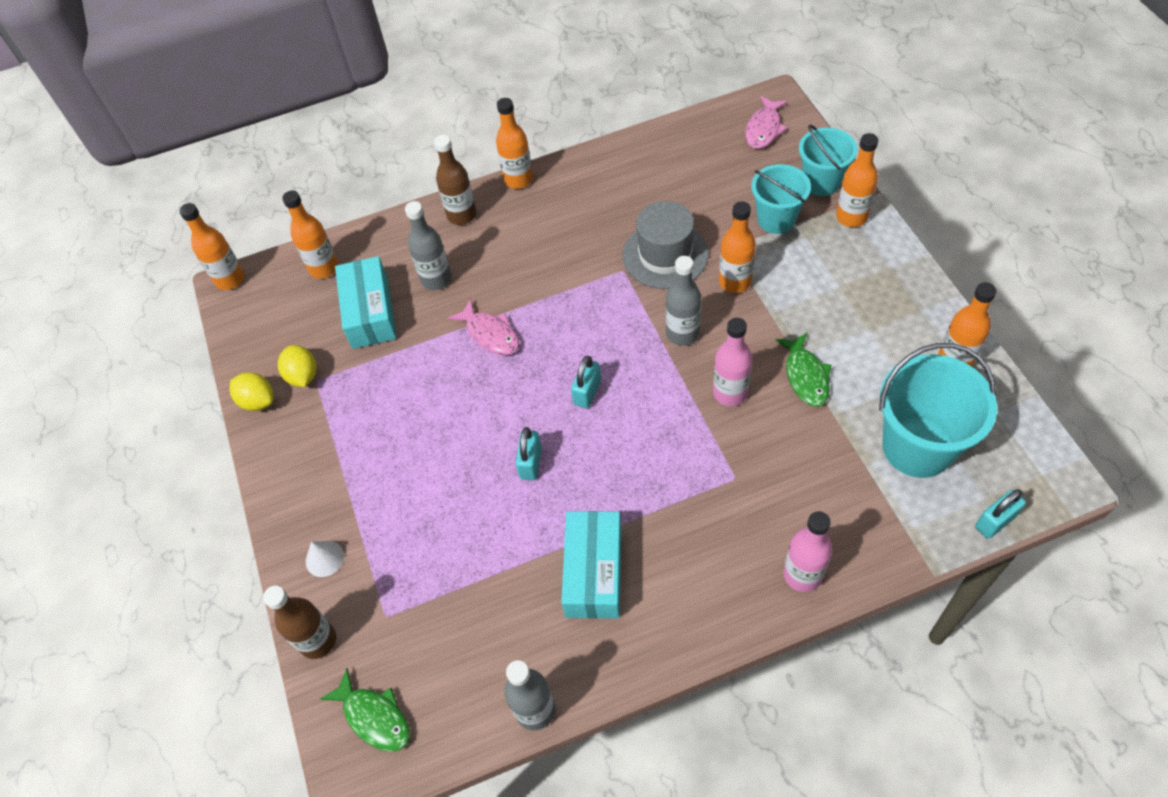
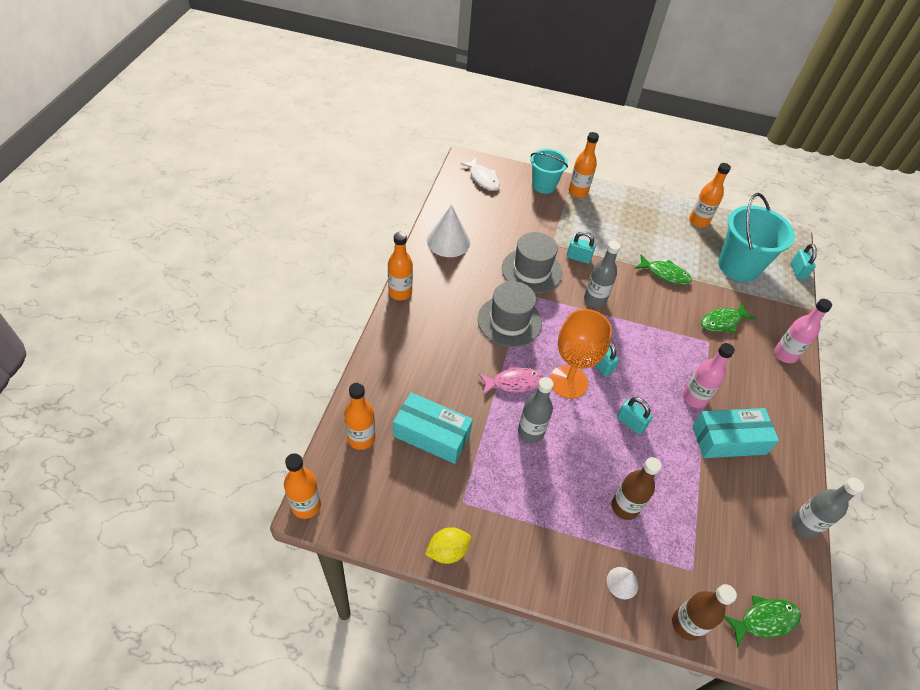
camera: 65 degrees left, 5 degrees down
yellow lemon [278,345,317,387] -> none
grey bottle [405,201,452,290] -> grey bottle moved to [518,377,554,443]
brown bottle [434,135,476,225] -> brown bottle moved to [611,457,662,520]
turquoise box [561,511,622,619] -> turquoise box turned 45 degrees counterclockwise [692,408,779,458]
pink bottle [713,318,752,406] -> pink bottle moved to [683,343,735,408]
orange bottle [719,201,756,293] -> turquoise padlock [567,231,596,264]
pink fish [745,96,788,149] -> white fish [460,158,500,190]
turquoise bucket [751,164,811,234] -> none
none -> white cone [427,205,470,257]
none -> grey hat [478,281,542,347]
none -> orange goblet [550,309,612,399]
none -> green fish [701,303,756,333]

